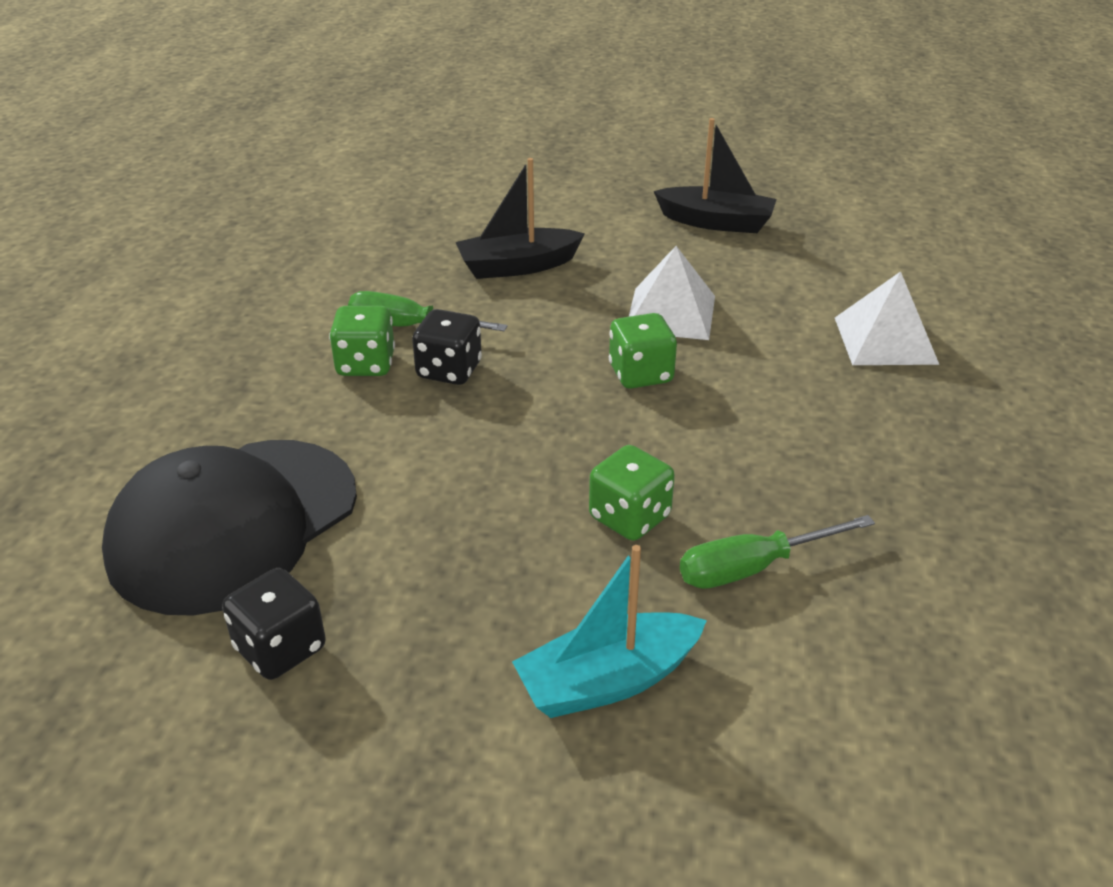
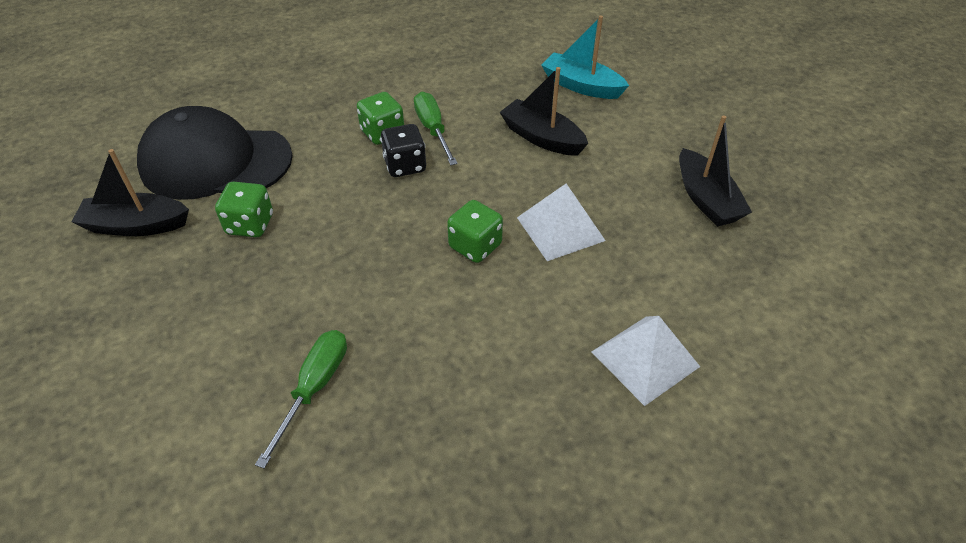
camera: 55 degrees right, 10 degrees up
black dice [222,568,326,680] -> black boat [72,149,189,236]
turquoise boat [512,545,707,718] -> turquoise boat moved to [541,15,629,99]
green dice [589,445,675,541] -> green dice moved to [215,182,273,237]
green screwdriver [680,515,875,589] -> green screwdriver turned 75 degrees clockwise [255,330,347,468]

